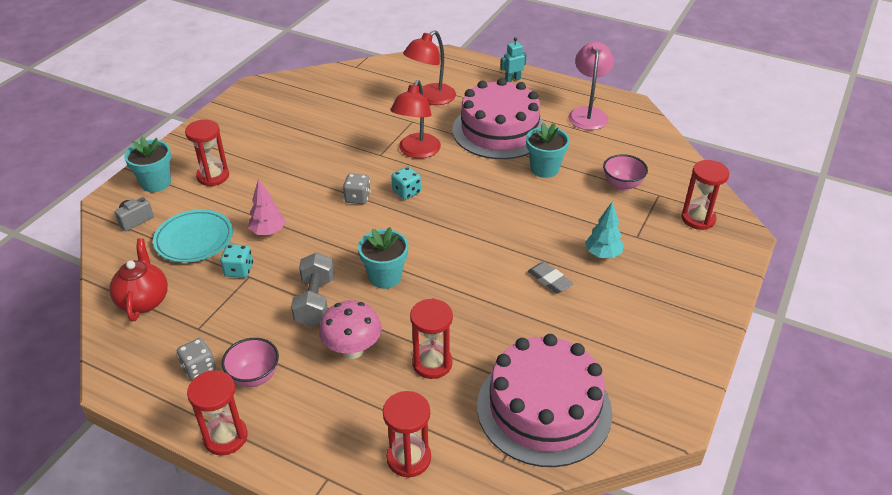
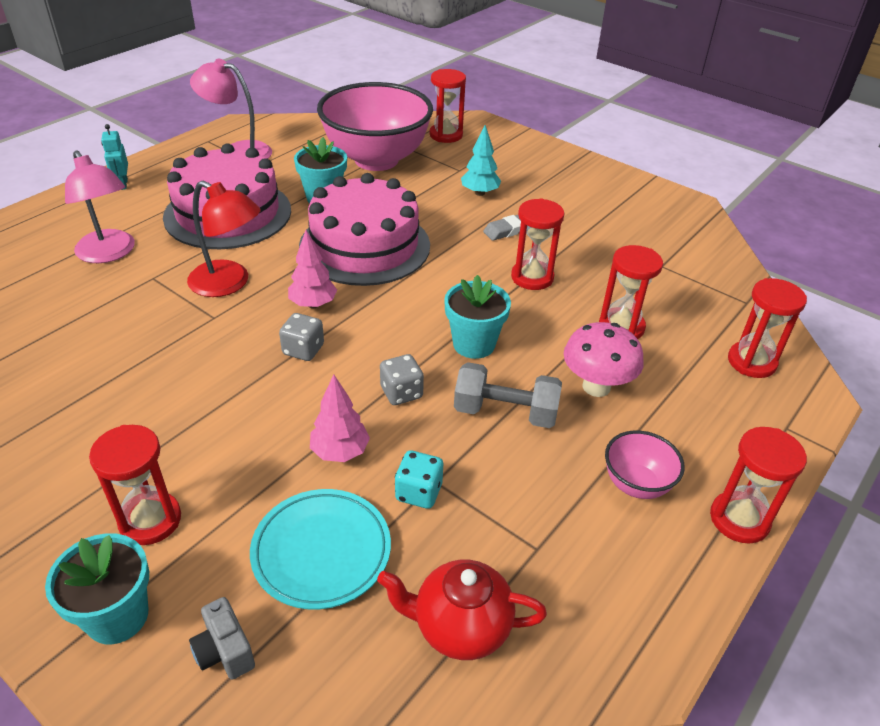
camera: 80 degrees left, 0 degrees up
grey dice [177,338,216,380] -> grey dice moved to [380,354,424,405]
turquoise dice [391,167,421,200] -> pink tree [288,230,337,308]
red lamp [403,30,456,105] -> pink lamp [65,150,135,263]
pink cake [477,334,612,467] -> pink cake moved to [299,173,430,286]
pink bowl [603,154,648,191] -> pink bowl [317,82,433,171], size x2.32
none -> red hourglass [511,198,564,290]

